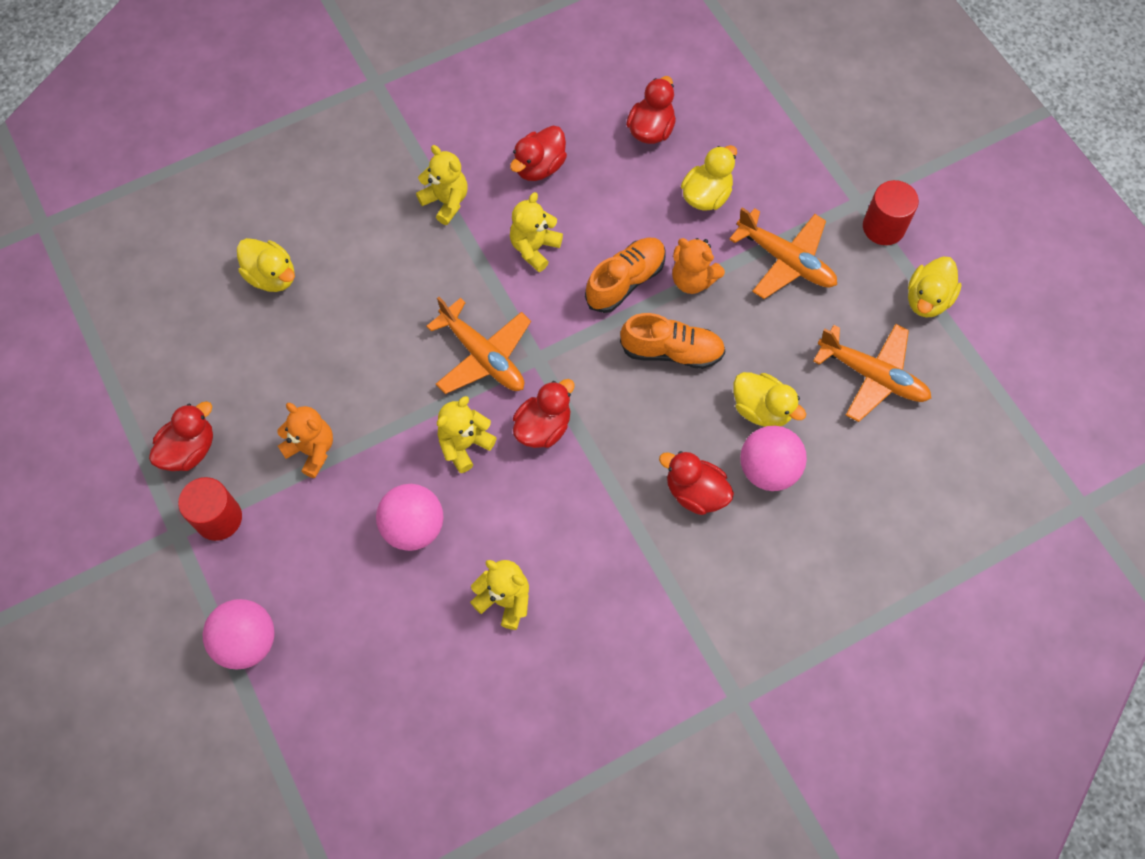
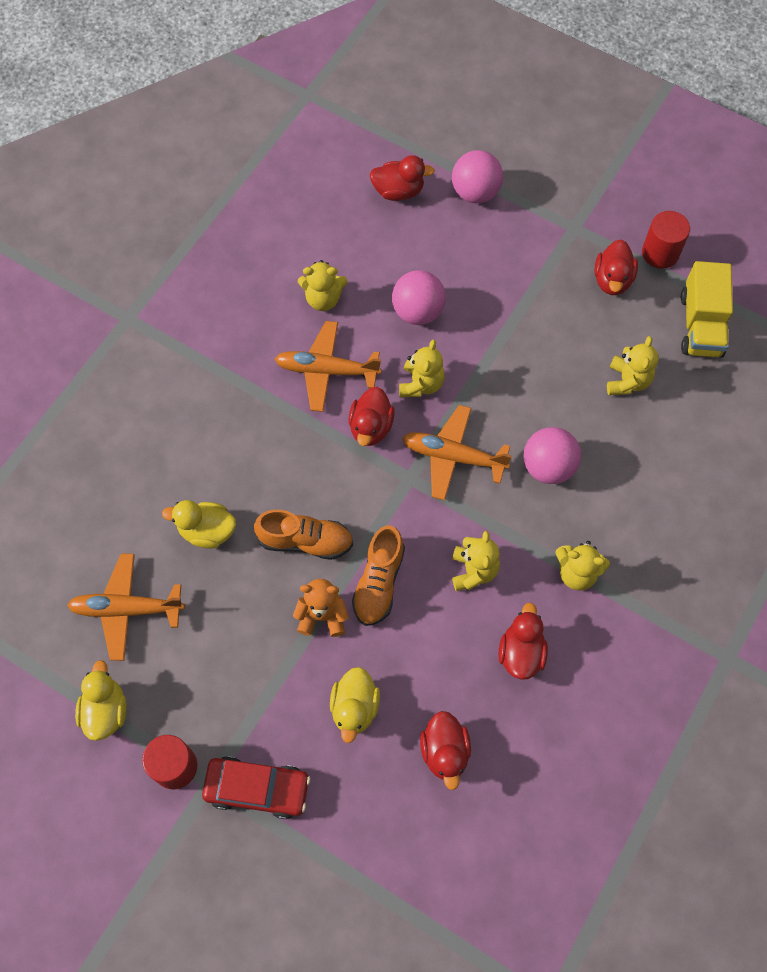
camera: 150 degrees right, 0 degrees up
red cylinder [178,477,242,541] -> red cylinder moved to [642,211,690,269]
yellow duck [237,238,295,292] -> none
orange teddy bear [277,403,333,478] -> none
orange shoe [620,313,726,369] -> orange shoe turned 150 degrees counterclockwise [254,510,353,560]
red duck [659,451,734,515] -> red duck moved to [370,155,435,201]
orange plane [729,207,837,299] -> orange plane moved to [275,321,381,412]
pink ball [740,426,807,491] -> pink ball moved to [523,427,581,484]
none -> red car [202,756,310,819]
none -> yellow teddy bear [607,336,658,395]
none -> yellow truck [681,261,733,358]

